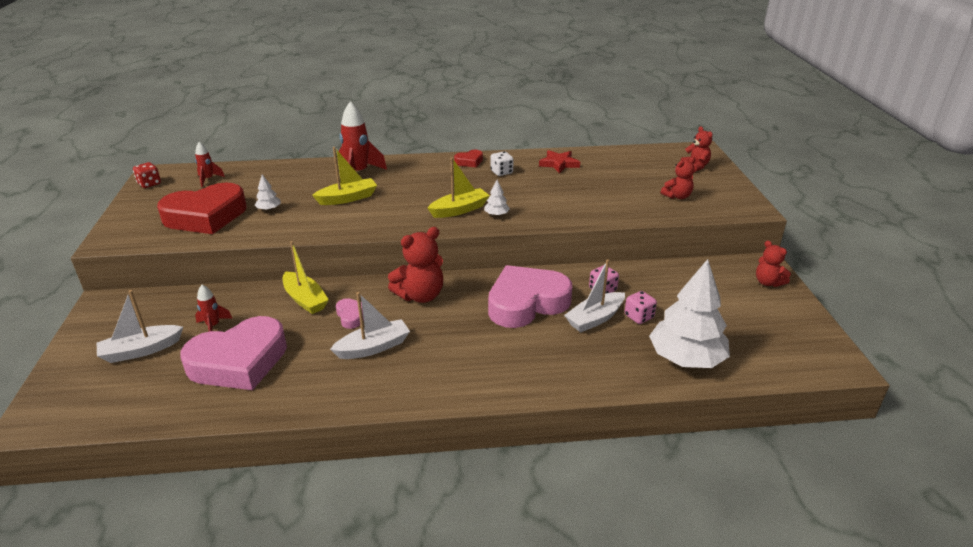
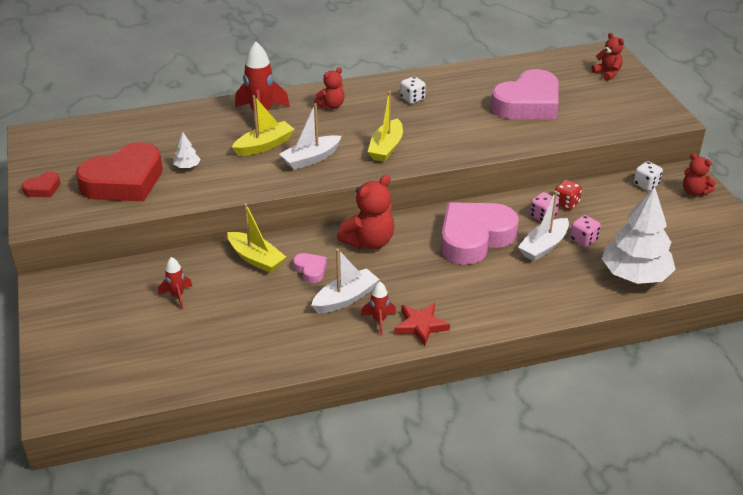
camera: 10 degrees left, 5 degrees up
white boat [97,290,183,363] -> white boat moved to [279,103,342,170]
red dice [133,162,161,188] -> red dice moved to [555,180,582,210]
pink heart [180,316,287,390] -> pink heart moved to [491,69,559,119]
red rocket [195,142,225,187] -> red rocket moved to [361,281,396,335]
yellow boat [428,157,490,218] -> yellow boat turned 150 degrees clockwise [368,91,403,162]
red heart [454,150,483,167] -> red heart moved to [22,172,60,197]
white tree [484,180,510,216] -> none
red star [539,150,580,174] -> red star moved to [395,303,450,346]
red teddy bear [661,157,696,199] -> red teddy bear moved to [314,67,344,109]
none -> white dice [634,161,663,191]

